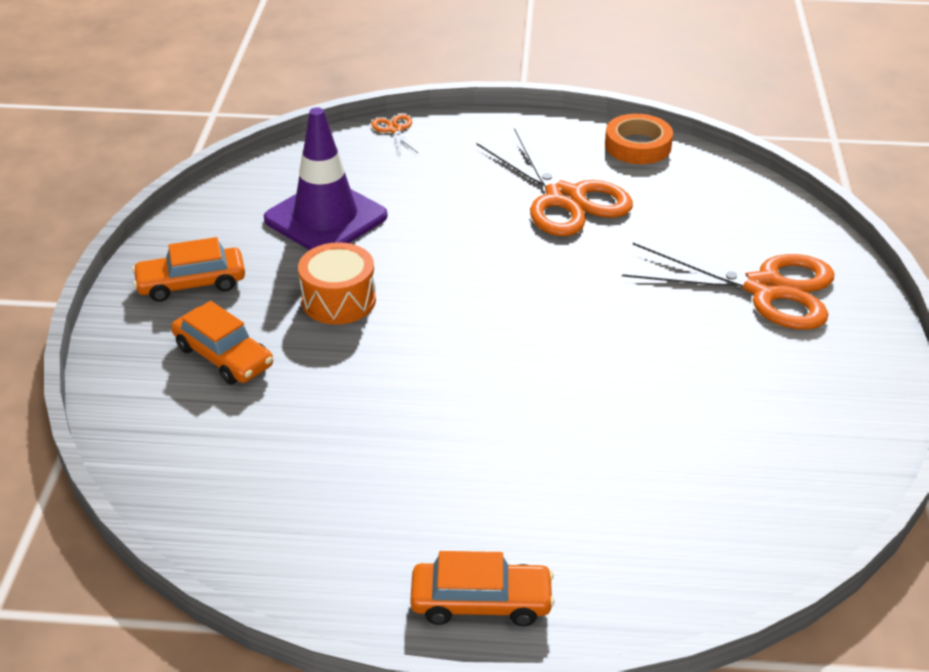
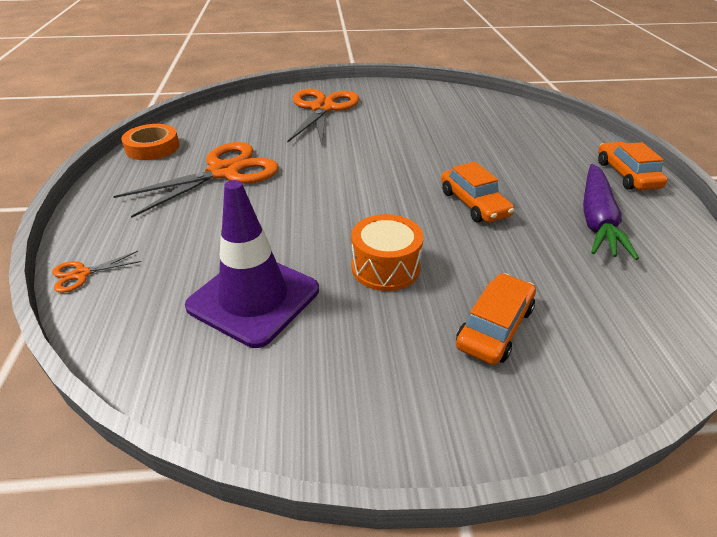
camera: 100 degrees left, 0 degrees up
orange car [132,237,245,302] -> orange car moved to [441,162,514,222]
none -> purple carrot [583,164,639,260]

